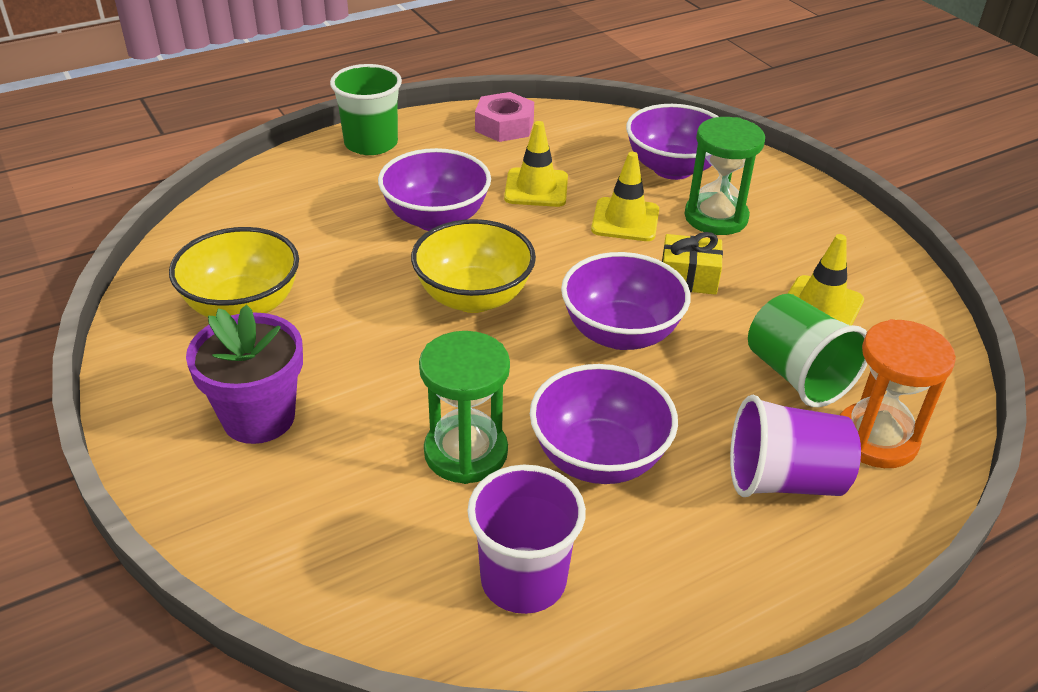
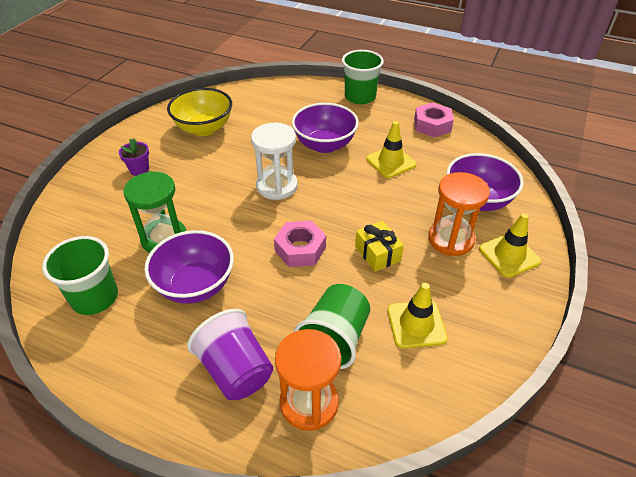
camera: 55 degrees right, 5 degrees up
purple flower pot [186,305,303,444] -> purple flower pot [119,138,149,176], size x0.54
yellow bowl [411,219,536,313] -> white hourglass [251,123,298,200]
purple cup [467,465,586,614] -> green cup [42,236,118,315]
purple bowl [561,252,691,350] -> pink nut [274,220,326,267]
yellow traffic cone [591,152,659,241] -> yellow traffic cone moved to [479,213,541,278]
green hourglass [685,117,765,235] -> orange hourglass [428,172,490,256]

